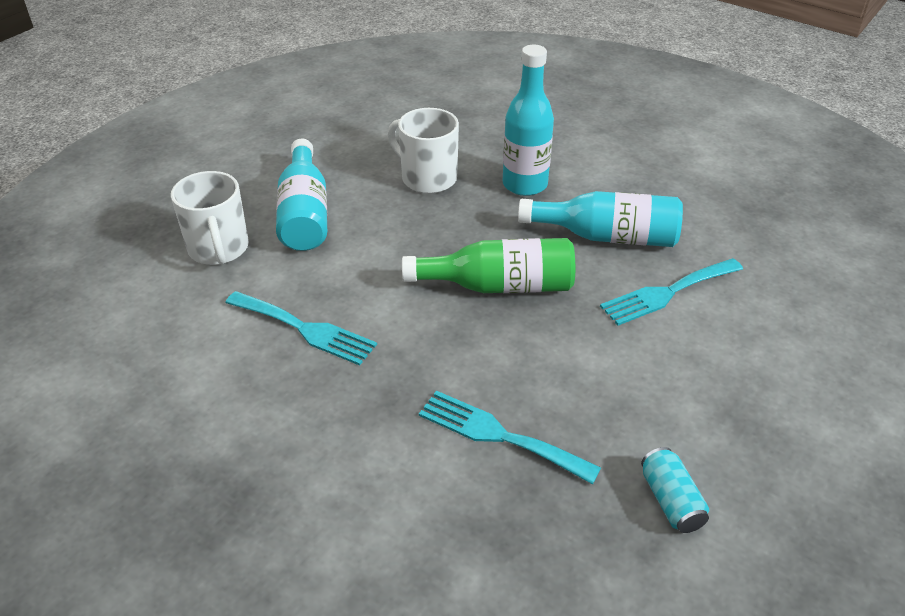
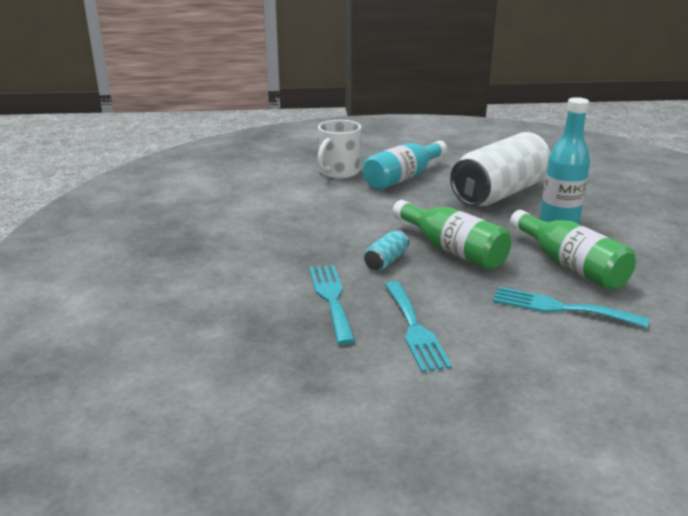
camera: 50 degrees right, 15 degrees down
turquoise fork [225,291,377,365] -> turquoise fork moved to [385,281,452,372]
white mug [388,108,459,193] -> white can [450,132,551,206]
turquoise bottle [518,191,683,247] -> green bottle [510,210,636,290]
turquoise can [641,447,709,533] -> turquoise can moved to [364,230,409,271]

